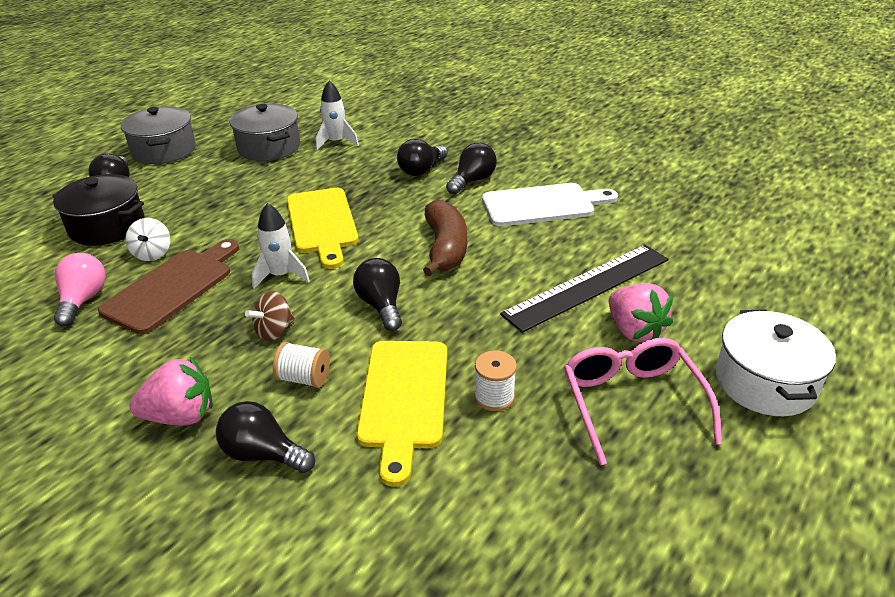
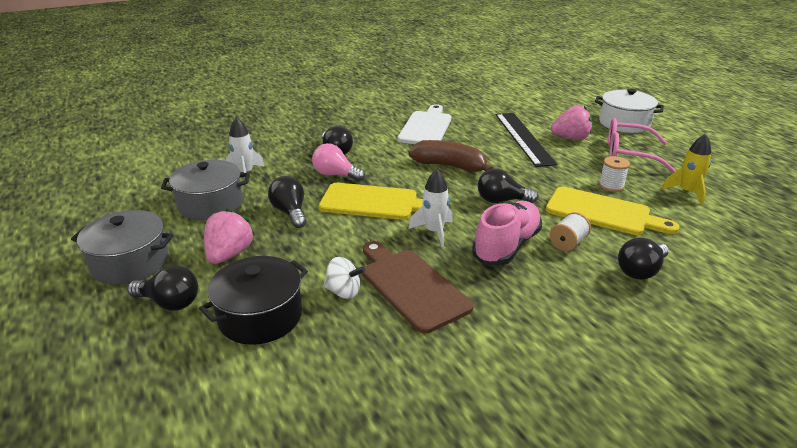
camera: 65 degrees left, 5 degrees down
pink light bulb [54,253,106,327] -> pink light bulb moved to [312,143,365,181]
pink strawberry [130,357,213,426] -> pink strawberry moved to [204,208,255,264]
brown spinning top [245,291,295,341] -> pink shoe [472,201,542,266]
black light bulb [446,143,497,194] -> black light bulb moved to [268,176,307,228]
none -> yellow rocket [662,134,711,205]

